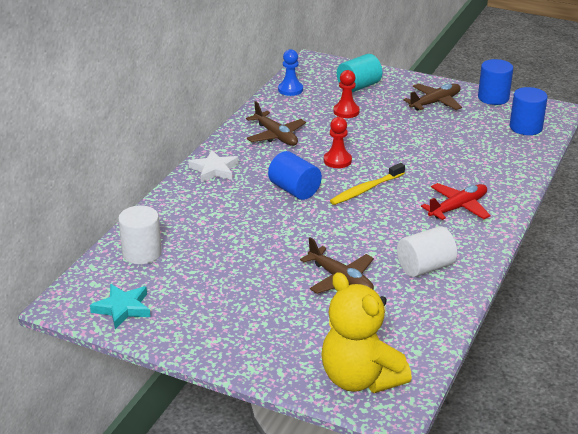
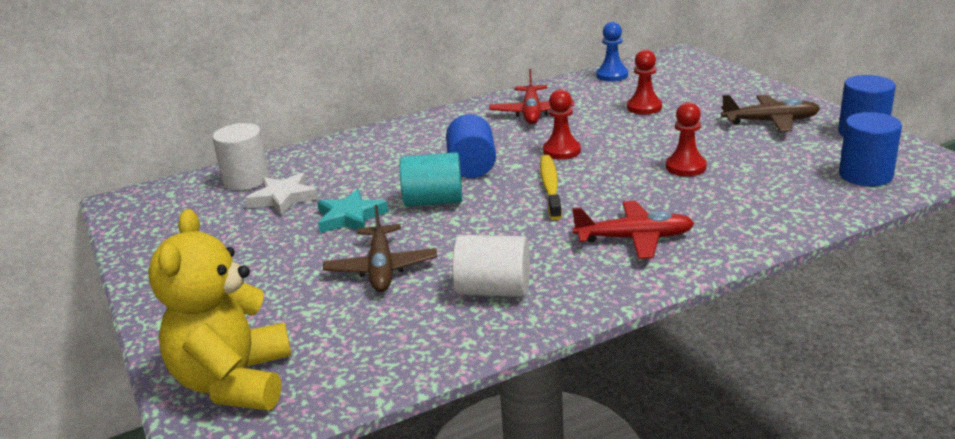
camera: 40 degrees right, 5 degrees down
turquoise star [90,284,151,329] -> turquoise star moved to [317,189,389,233]
white star [188,150,238,182] -> white star moved to [246,173,318,216]
brown plane [246,101,306,146] -> red plane [489,69,574,124]
yellow toothbrush [330,163,405,205] -> yellow toothbrush turned 90 degrees clockwise [540,155,562,220]
turquoise cylinder [337,54,382,92] -> turquoise cylinder moved to [400,152,462,207]
none -> red pawn [666,102,707,176]

